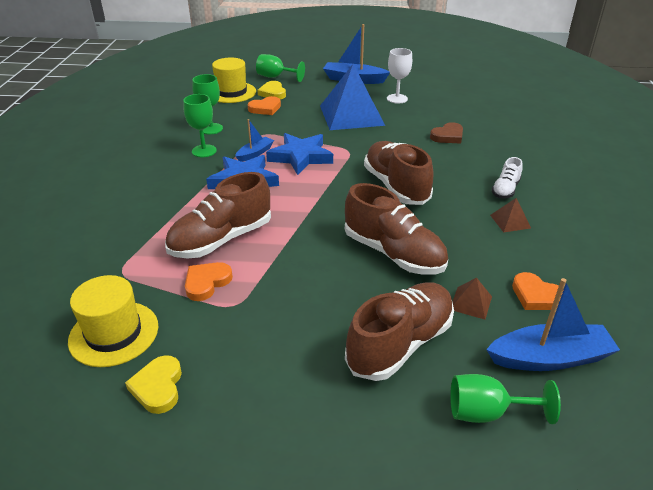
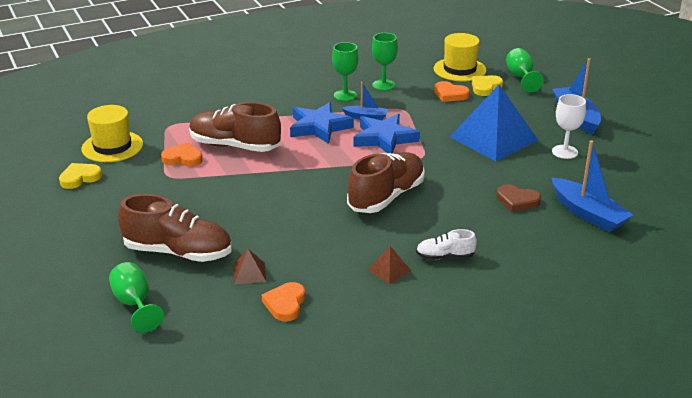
camera: 60 degrees right, 5 degrees down
brown shoe [345,183,448,275] -> none
blue boat [486,278,620,371] -> blue boat moved to [552,140,633,232]

